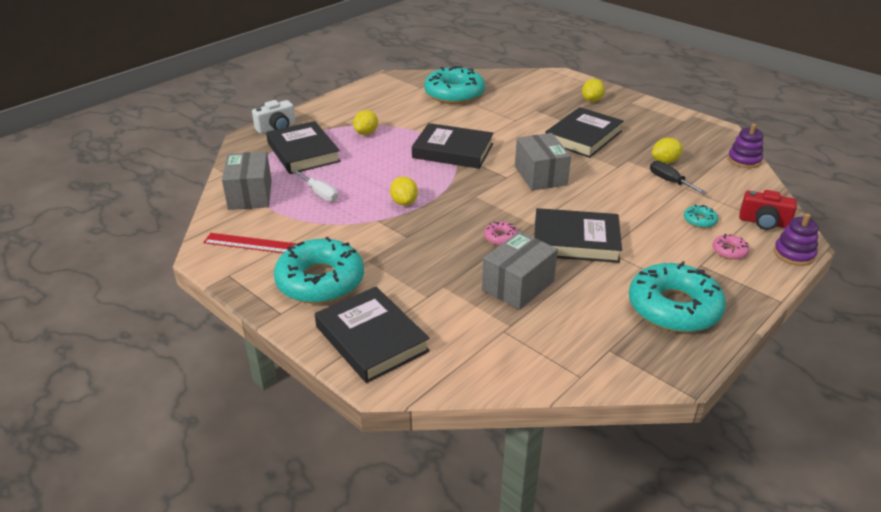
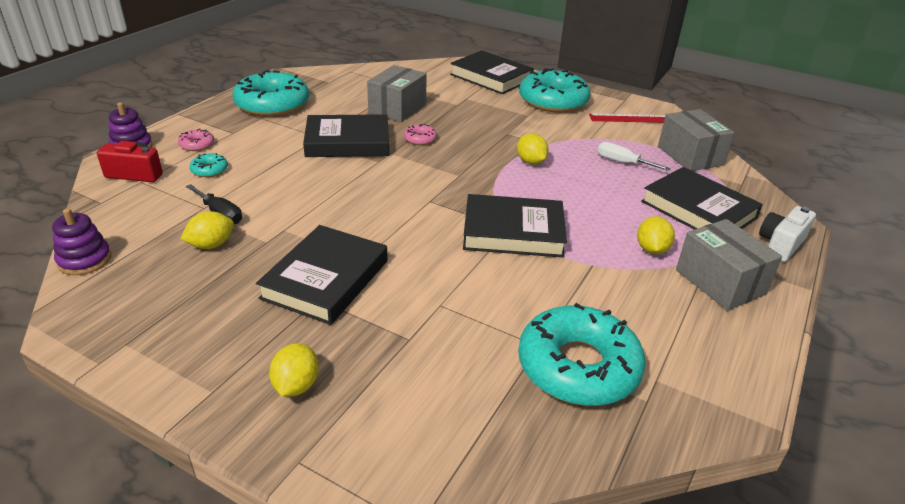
camera: 165 degrees right, 0 degrees up
grey box [515,133,571,190] -> grey box moved to [676,219,782,311]

